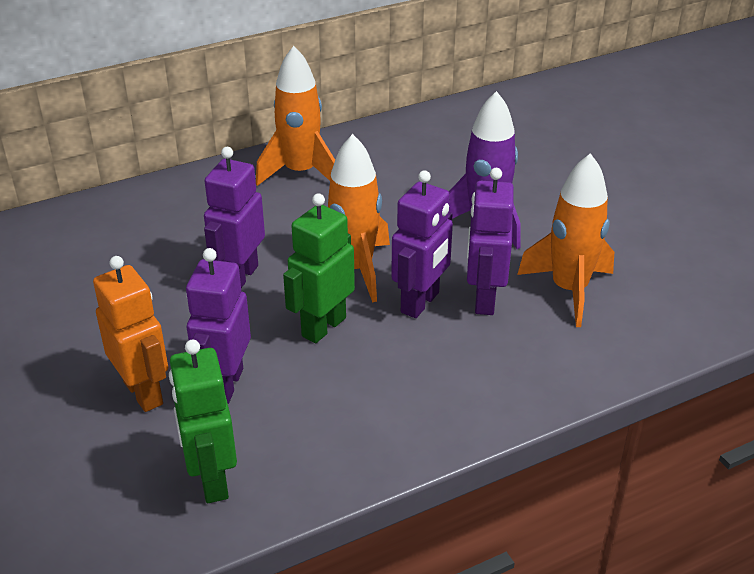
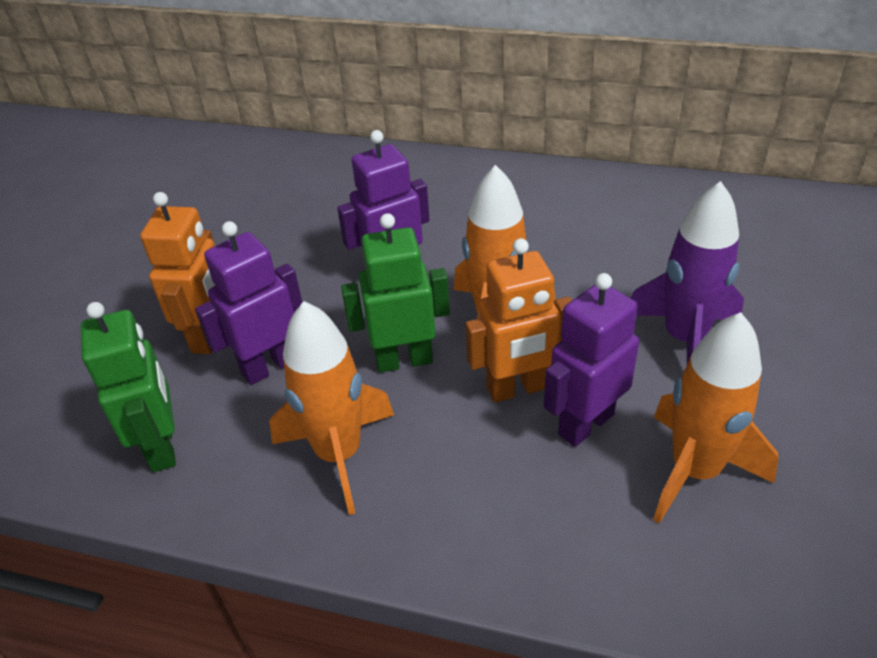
camera: 45 degrees right, 5 degrees up
green robot [169,340,237,503] -> green robot turned 135 degrees clockwise [81,302,176,472]
orange rocket [256,46,335,186] -> orange rocket moved to [269,301,394,515]
purple robot [391,170,453,318] -> orange robot [466,238,572,403]

